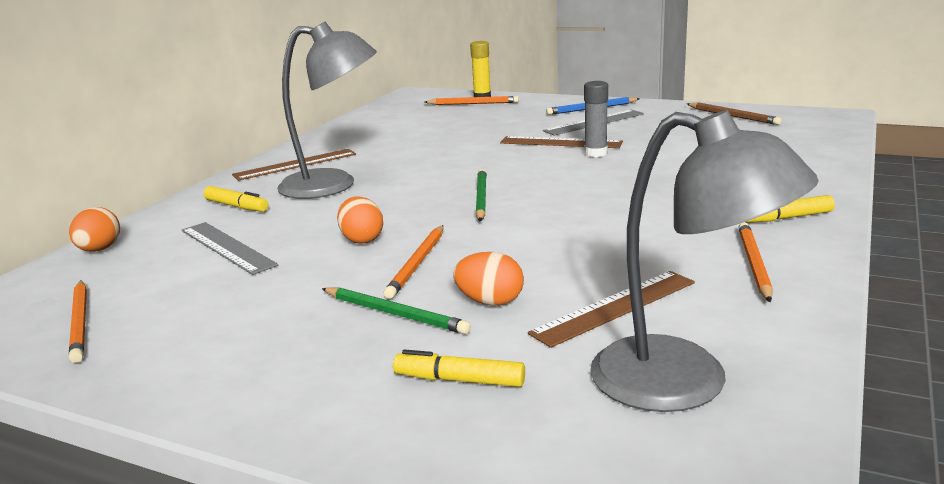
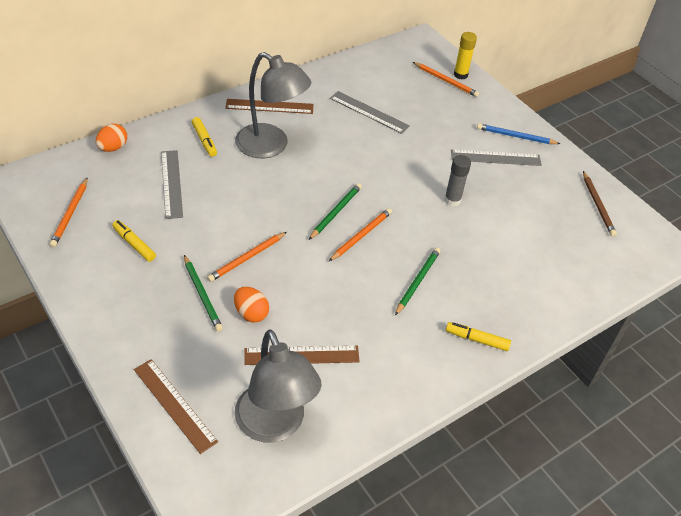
camera: 25 degrees right, 25 degrees up
orange egg [337,196,383,244] -> none
yellow marker [393,350,525,387] -> yellow marker moved to [112,220,156,262]
brown ruler [500,136,623,148] -> brown ruler moved to [134,359,218,454]
orange pencil [738,222,773,302] -> orange pencil moved to [329,208,392,261]
none -> grey ruler [330,91,410,134]
none -> green pencil [395,248,440,315]

